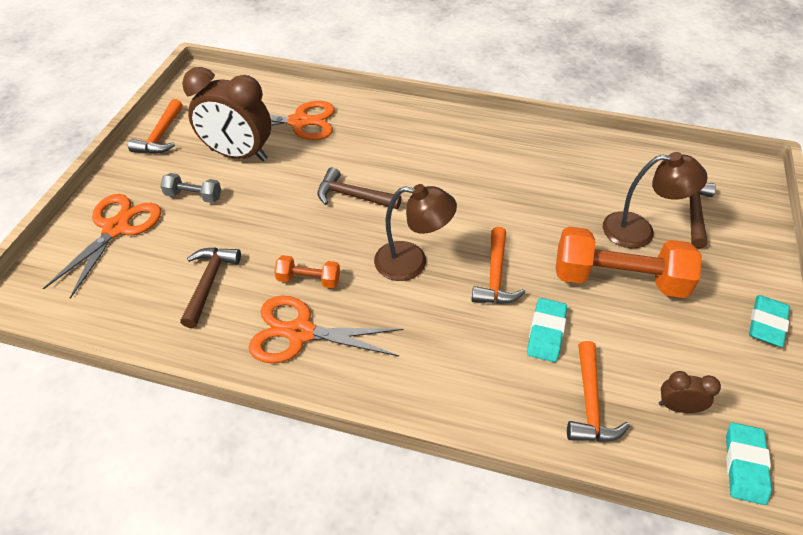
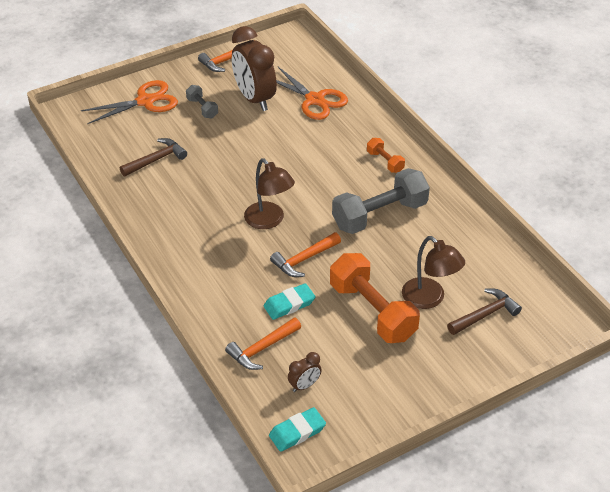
camera: 45 degrees right, 5 degrees down
orange scissors [249,296,404,363] -> none
orange dumbbell [274,255,340,288] -> orange dumbbell moved to [367,138,405,173]
brown hammer [318,167,401,209] -> none
brown clock [659,371,721,413] -> brown clock turned 90 degrees clockwise [288,352,322,392]
turquoise eraser [749,295,790,347] -> none
none -> grey dumbbell [332,168,430,234]

